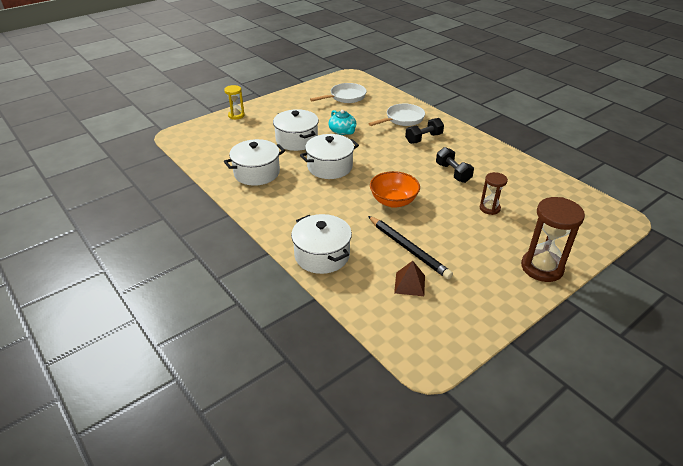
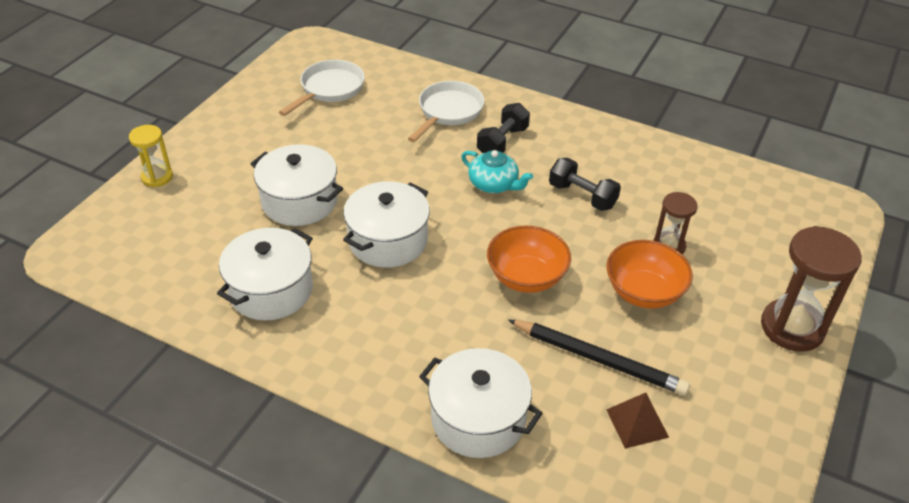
camera: 25 degrees left, 5 degrees up
turquoise teapot [328,110,356,135] -> turquoise teapot moved to [461,150,533,193]
none -> orange bowl [606,240,693,309]

